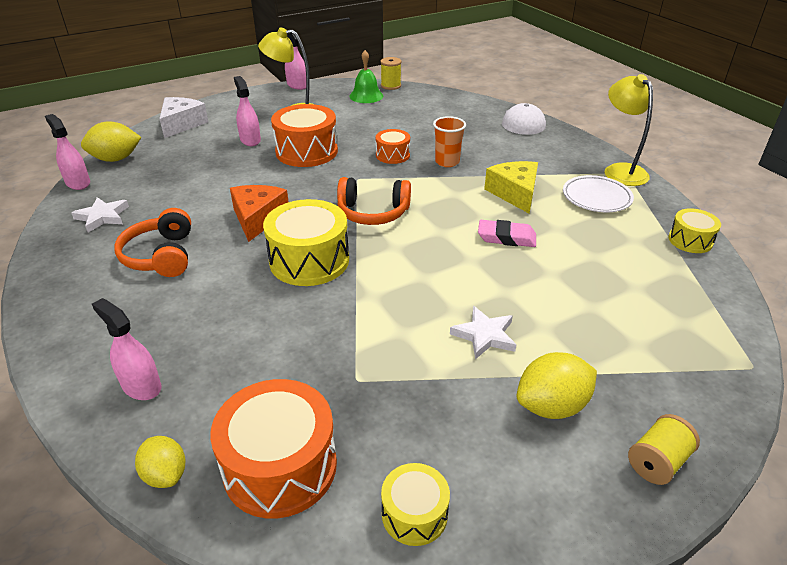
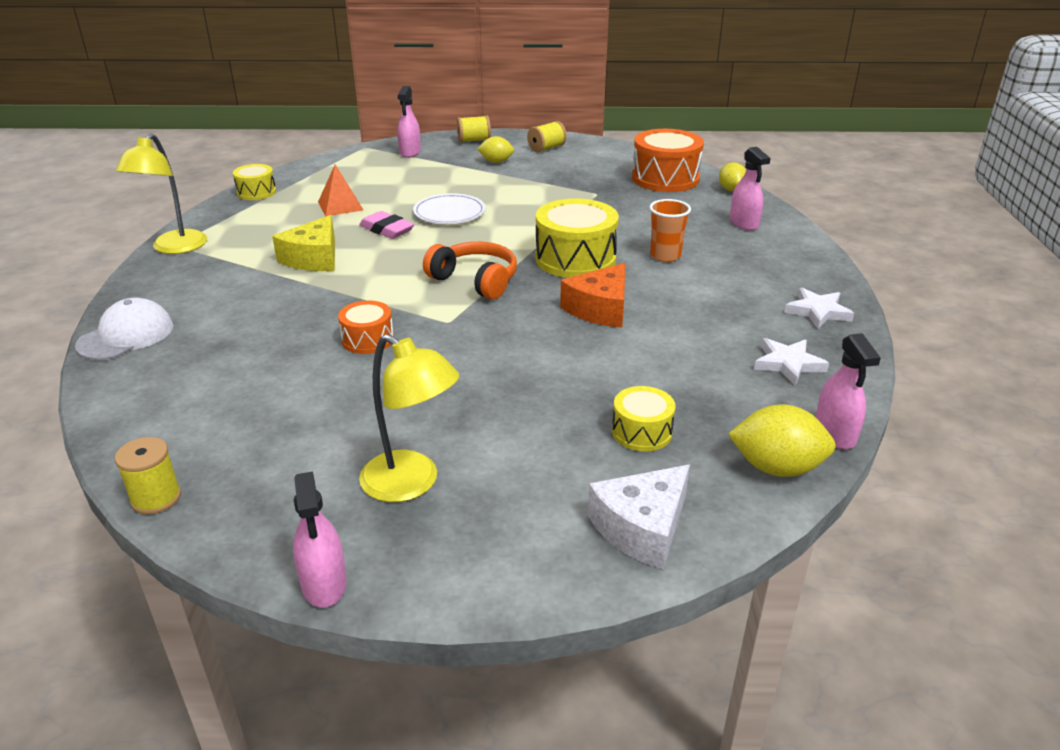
camera: 150 degrees left, 5 degrees down
orange headphones [114,208,191,277] -> none
pink spray bottle [234,76,261,146] -> pink spray bottle moved to [397,86,421,158]
orange drum [271,104,338,167] -> none
green bell [349,50,383,103] -> none
yellow drum [381,463,450,546] -> yellow drum moved to [612,386,676,451]
orange cup [433,116,466,167] -> orange cup moved to [649,199,691,262]
white star [450,306,516,359] -> white star moved to [784,288,854,329]
yellow lemon [517,352,597,419] -> yellow lemon [477,136,514,163], size x0.65
white plate [563,175,634,212] -> white plate moved to [413,193,486,224]
none -> orange pyramid [318,164,363,216]
none -> yellow spool [527,121,567,152]

